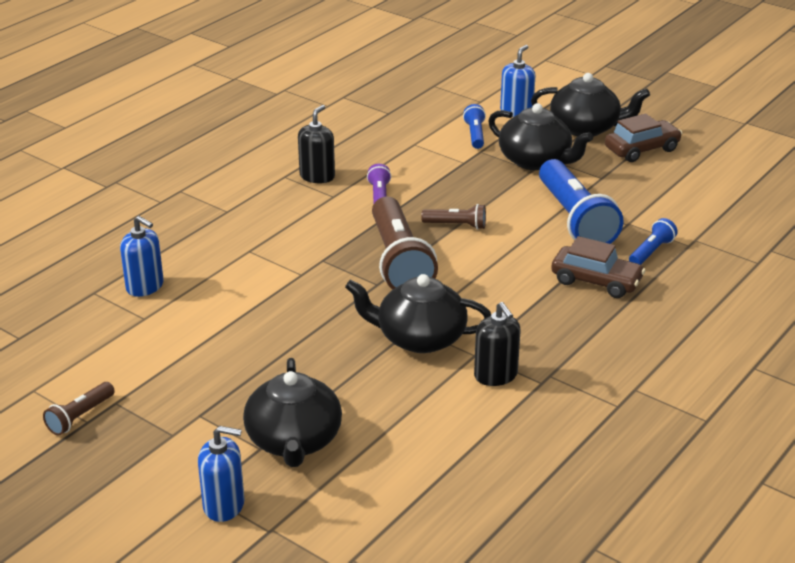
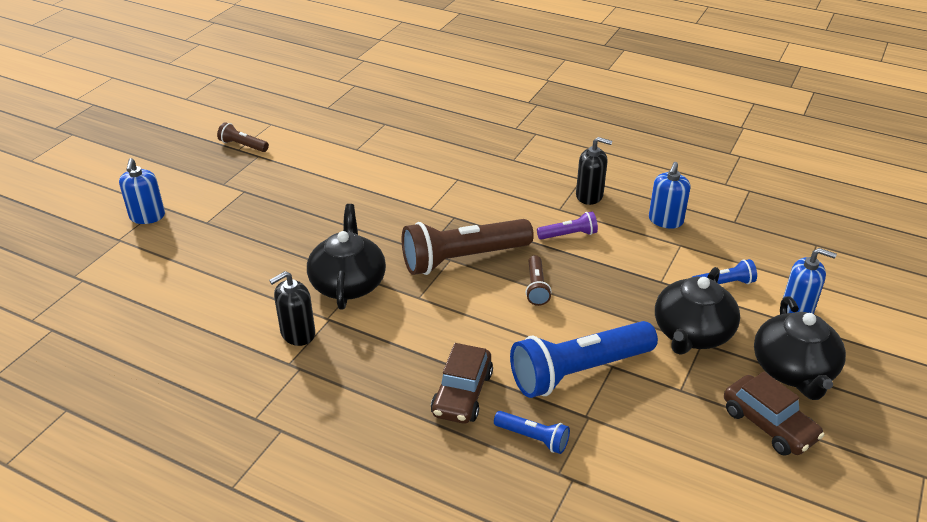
camera: 80 degrees right, 5 degrees up
blue soap dispenser [120,216,164,297] -> blue soap dispenser moved to [649,162,691,229]
black teapot [243,358,342,467] -> none

